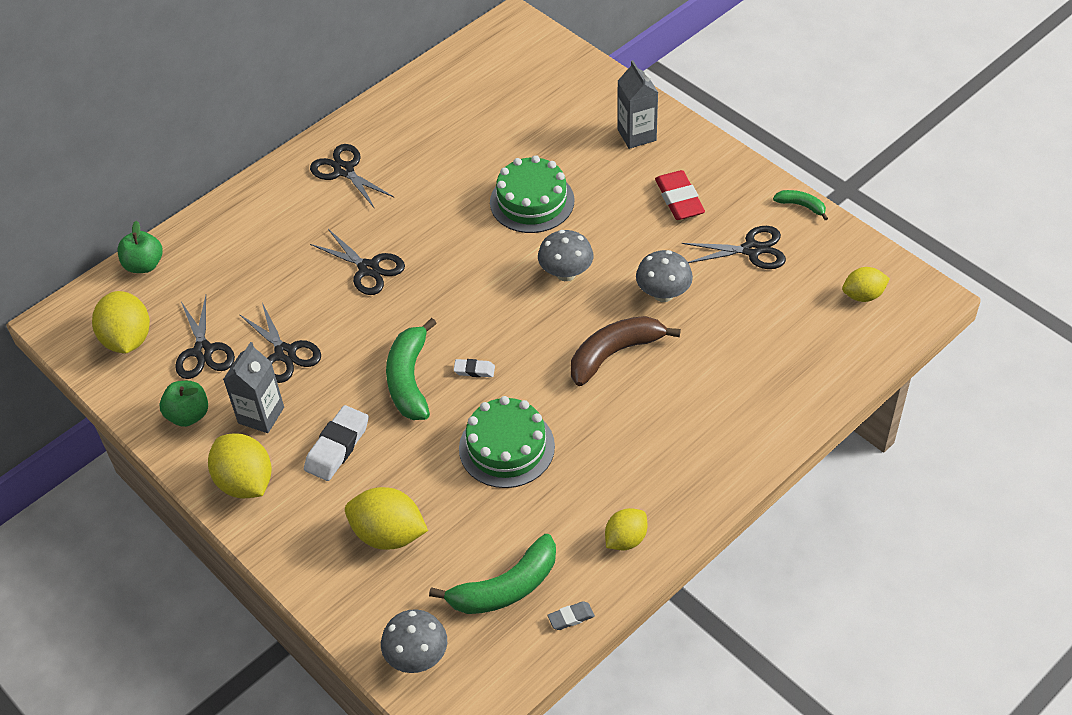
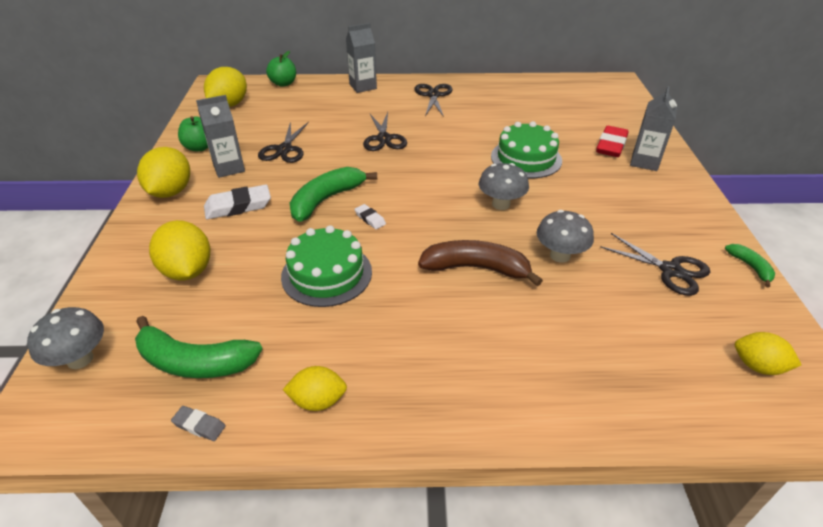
camera: 40 degrees right, 10 degrees down
black scissors [175,295,235,379] -> none
red eraser [655,170,705,220] -> red eraser moved to [596,126,629,157]
none -> grey carton [346,23,377,93]

